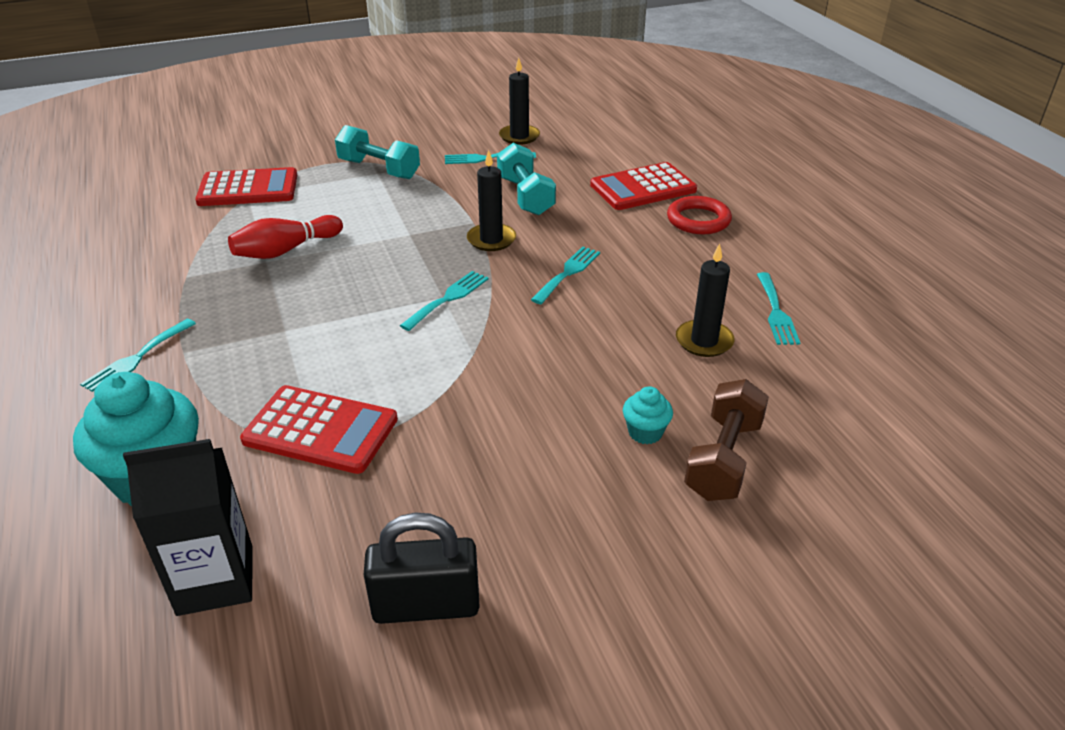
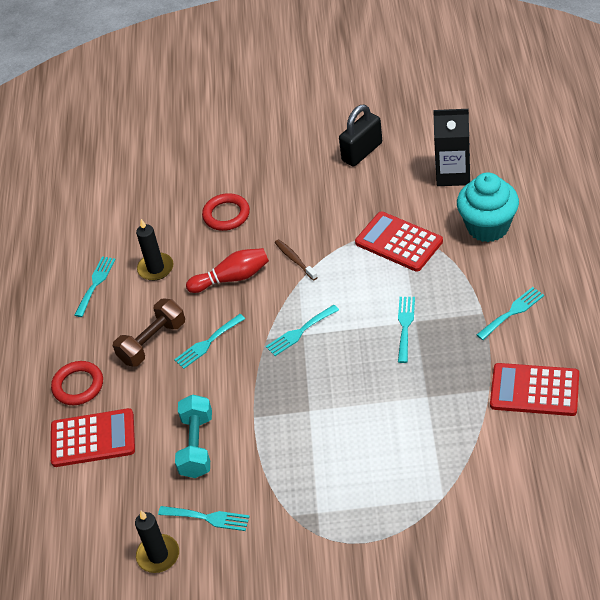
camera: 155 degrees left, 10 degrees up
red calculator [195,167,297,206] -> red calculator moved to [490,363,579,416]
red bowling pin [228,215,343,259] -> red bowling pin moved to [186,248,269,293]
turquoise dumbbell [335,125,420,179] -> none
black padlock [364,512,480,624] -> black padlock turned 60 degrees counterclockwise [339,105,382,166]
black candle [467,150,516,251] -> none
turquoise cupcake [623,386,673,444] -> red ring [202,193,250,231]
brown dumbbell [684,379,769,501] -> brown dumbbell moved to [113,299,185,367]
none -> brown toothbrush [275,239,318,281]
none -> turquoise fork [398,297,415,363]

